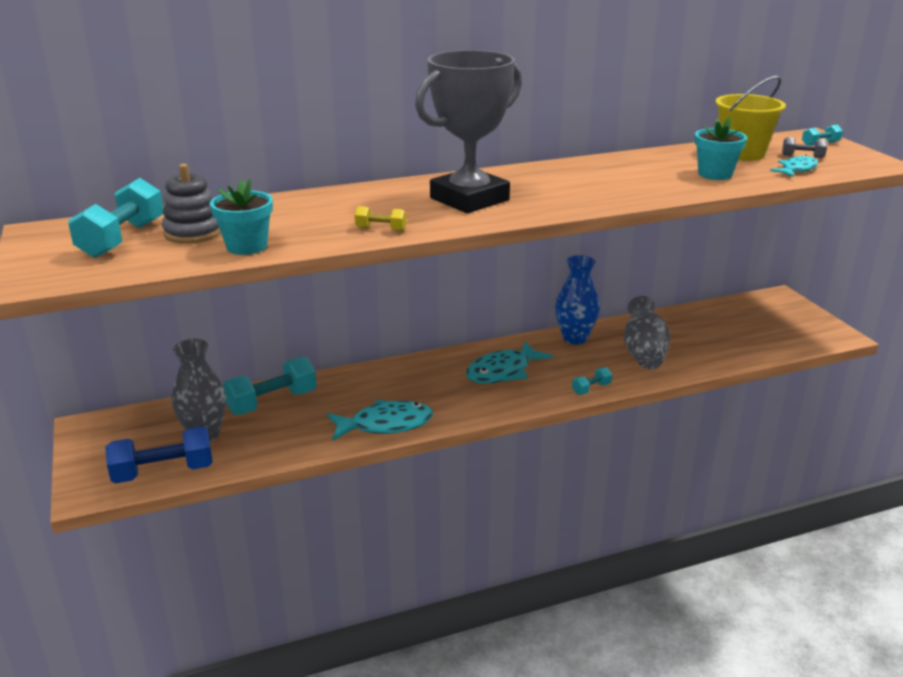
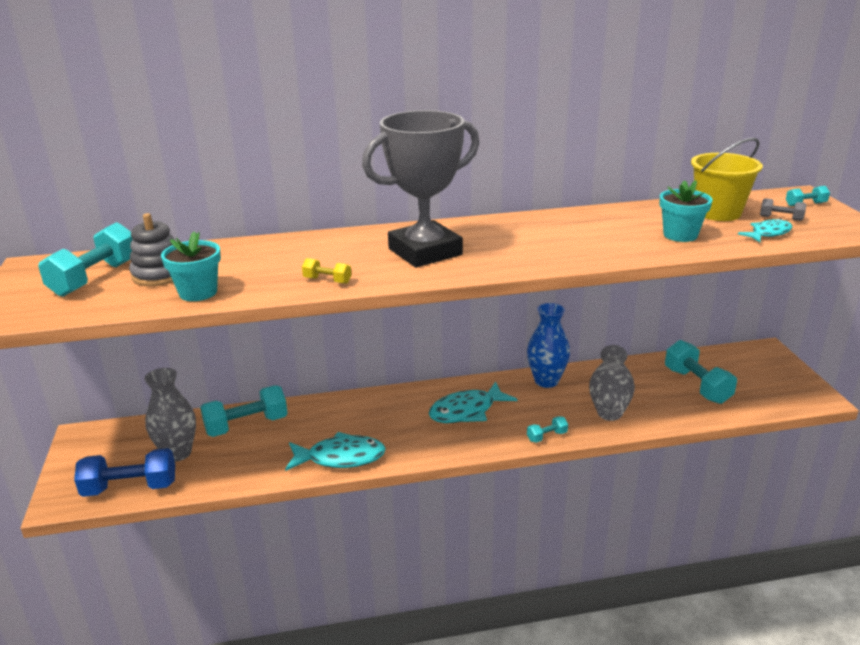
camera: 10 degrees right, 0 degrees up
none -> turquoise dumbbell [665,340,737,404]

